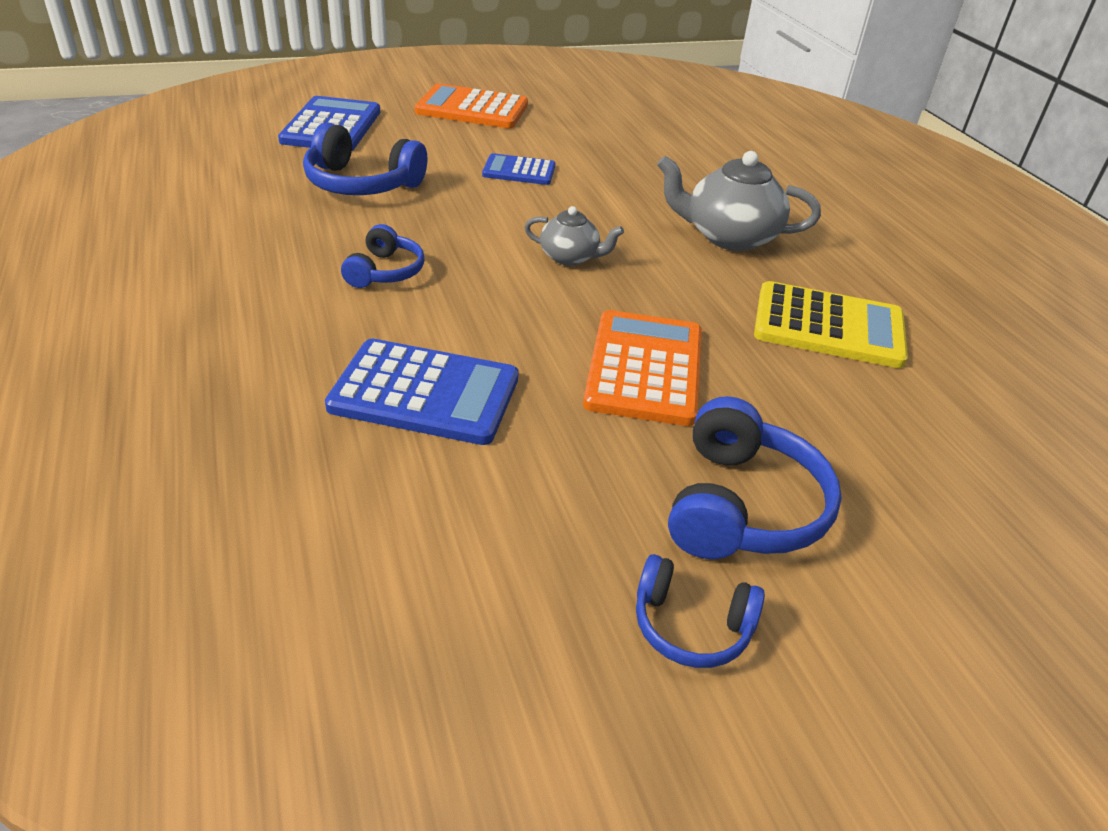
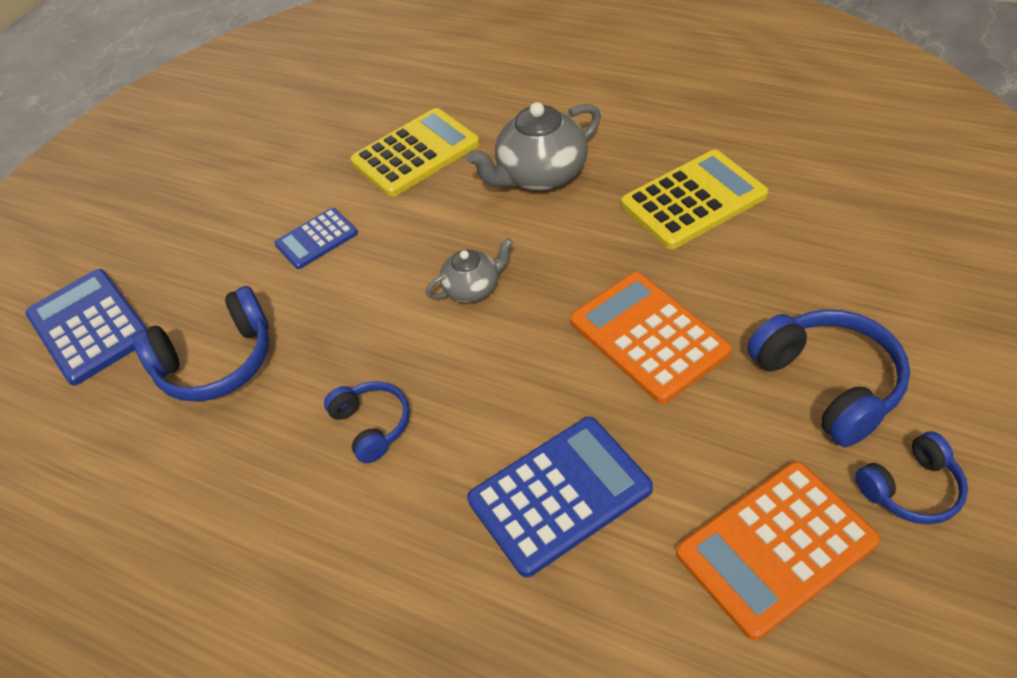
camera: 35 degrees left, 10 degrees up
orange calculator [415,83,528,128] -> orange calculator moved to [676,461,880,641]
none -> yellow calculator [350,108,480,197]

